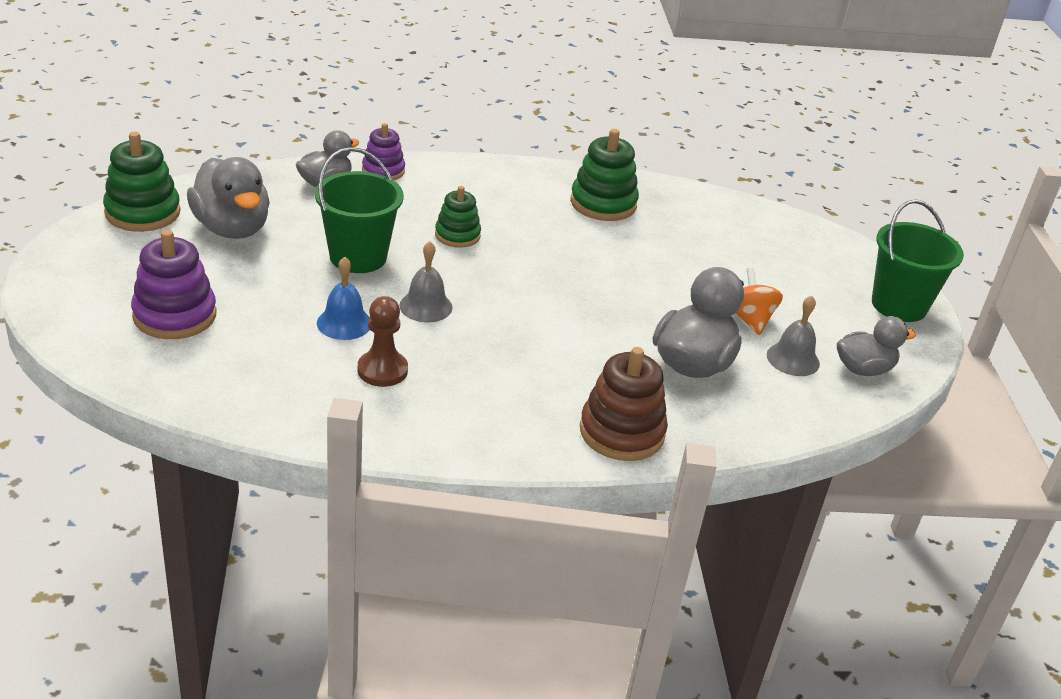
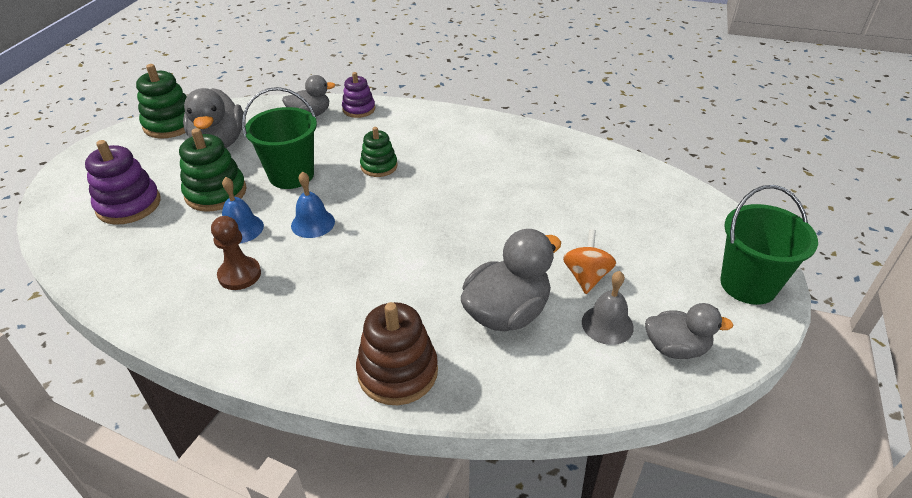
camera: 25 degrees right, 5 degrees up
grey bell [399,241,453,322] -> blue bell [291,171,335,238]
green stacking toy [570,129,639,221] -> green stacking toy moved to [179,128,247,212]

